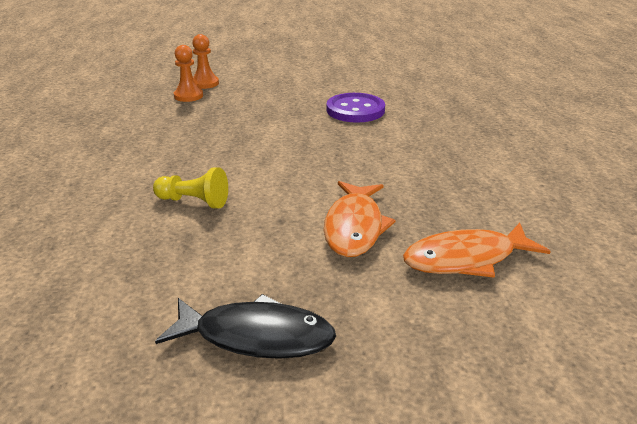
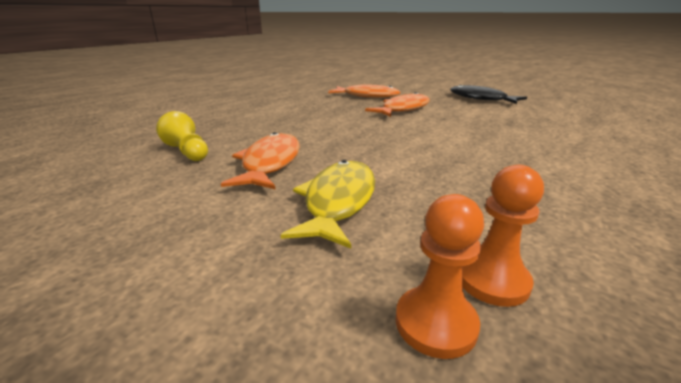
camera: 145 degrees left, 5 degrees down
yellow pawn [153,168,228,208] -> yellow pawn moved to [156,111,208,161]
purple button [326,93,385,123] -> orange fish [221,132,300,190]
none -> yellow fish [281,160,375,249]

